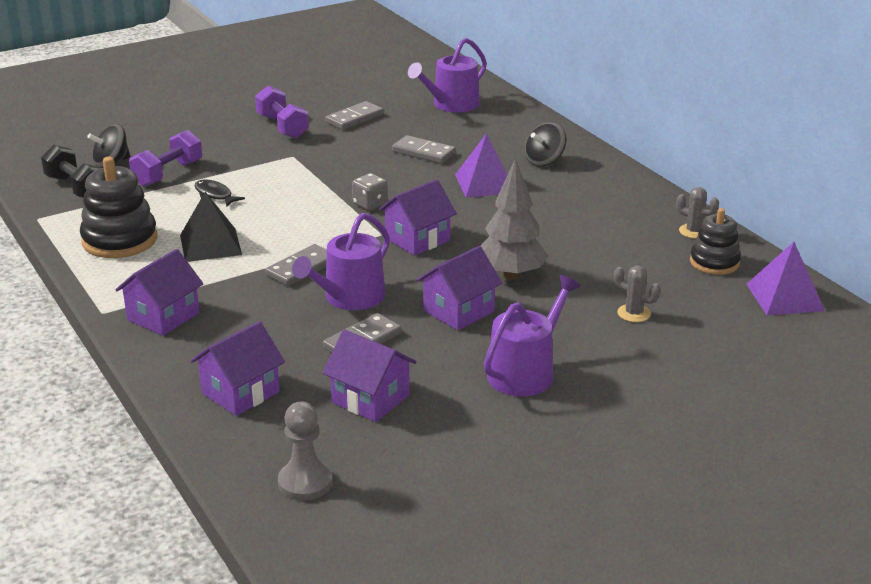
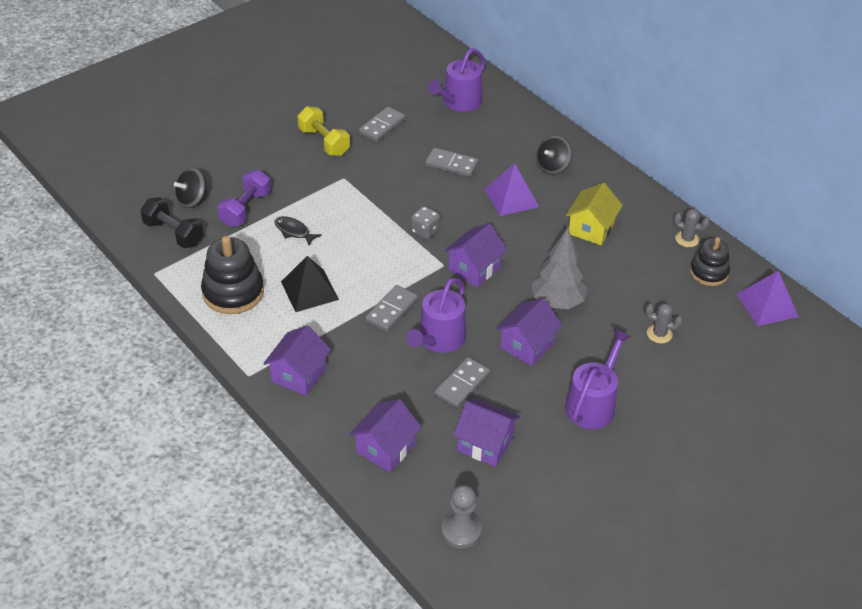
camera: 10 degrees left, 15 degrees up
purple dumbbell [255,86,309,139] -> yellow dumbbell [297,106,350,156]
none -> yellow house [565,182,623,245]

